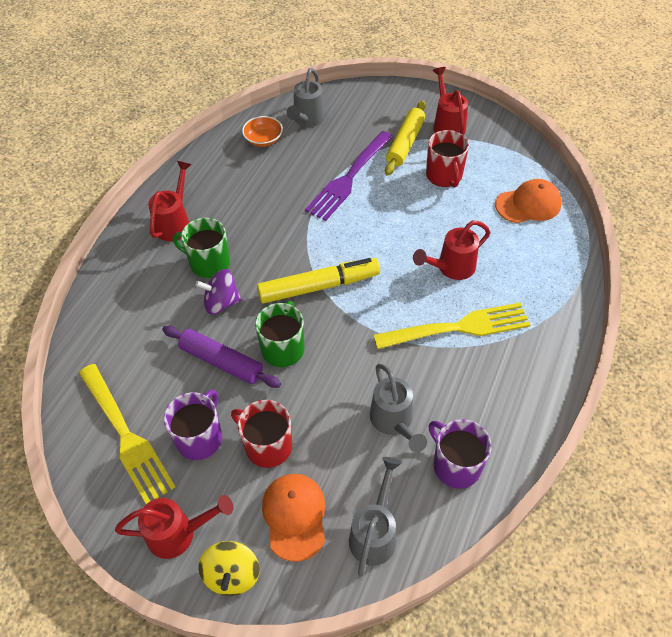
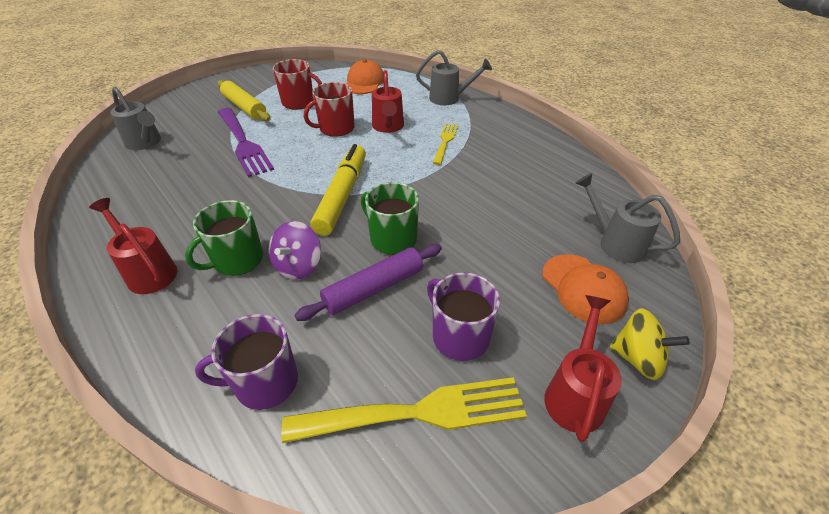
camera: 65 degrees left, 10 degrees down
red mug [231,400,292,468] -> red mug moved to [304,82,355,137]
orange bowl [242,116,283,147] -> none
orange cap [262,474,325,562] -> orange cap turned 135 degrees counterclockwise [542,254,629,324]
grey watering can [370,364,427,452] -> grey watering can moved to [416,50,492,105]
yellow fork [373,302,530,349] -> yellow fork [433,123,458,165], size x0.57
purple mug [429,419,492,489] -> purple mug moved to [195,314,298,410]
red watering can [433,67,468,135] -> none

